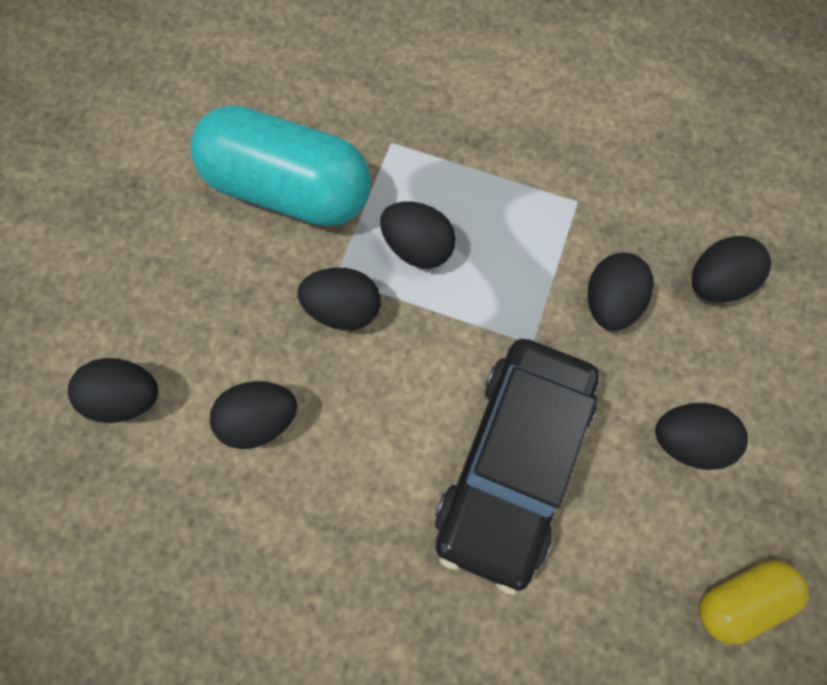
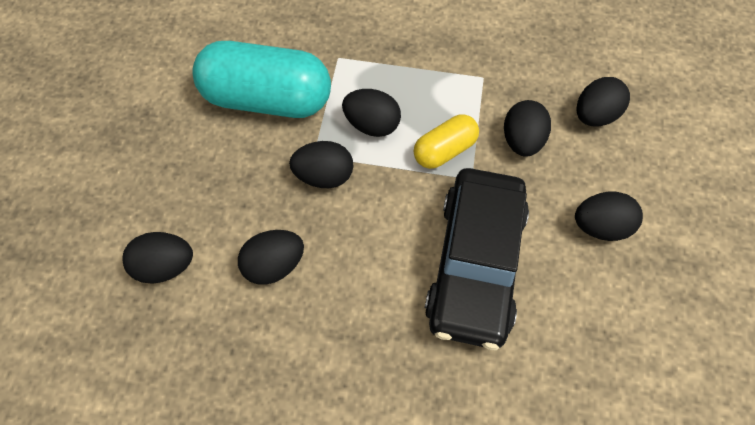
camera: 10 degrees left, 10 degrees down
yellow capsule [699,560,808,645] -> yellow capsule moved to [414,114,479,169]

